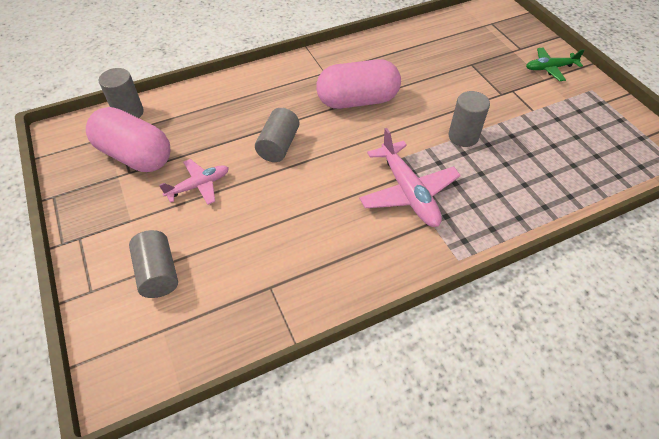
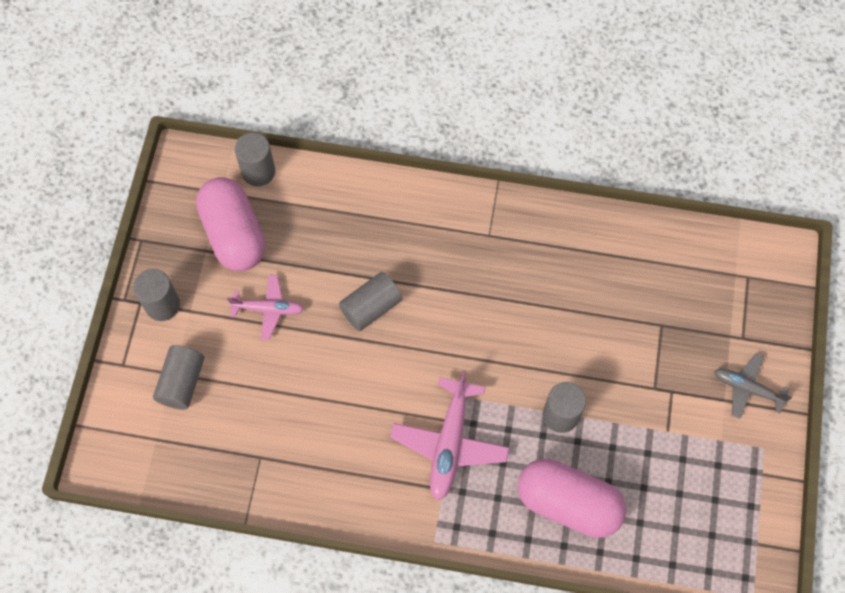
camera: 35 degrees right, 15 degrees up
pink capsule [316,59,401,109] -> pink capsule moved to [518,459,626,538]
green plane [526,47,585,81] -> grey plane [714,354,792,419]
none -> grey cylinder [133,269,180,321]

